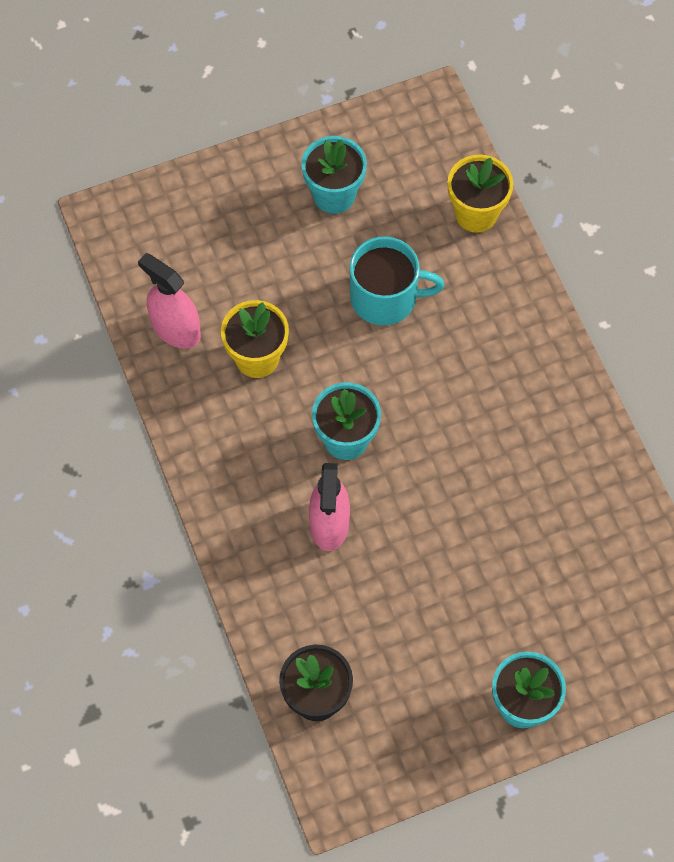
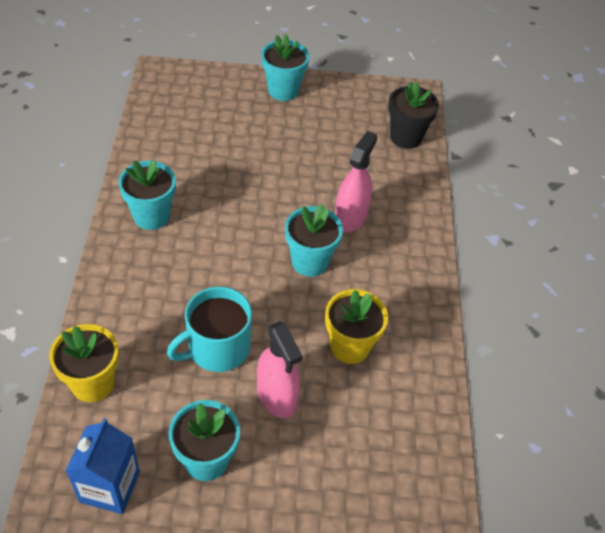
camera: 160 degrees left, 15 degrees down
pink spray bottle [138,253,201,349] -> pink spray bottle moved to [257,321,303,418]
turquoise mug [349,236,444,325] -> turquoise mug turned 60 degrees counterclockwise [167,286,252,372]
none -> blue carton [66,418,140,514]
none -> turquoise flower pot [118,159,176,230]

